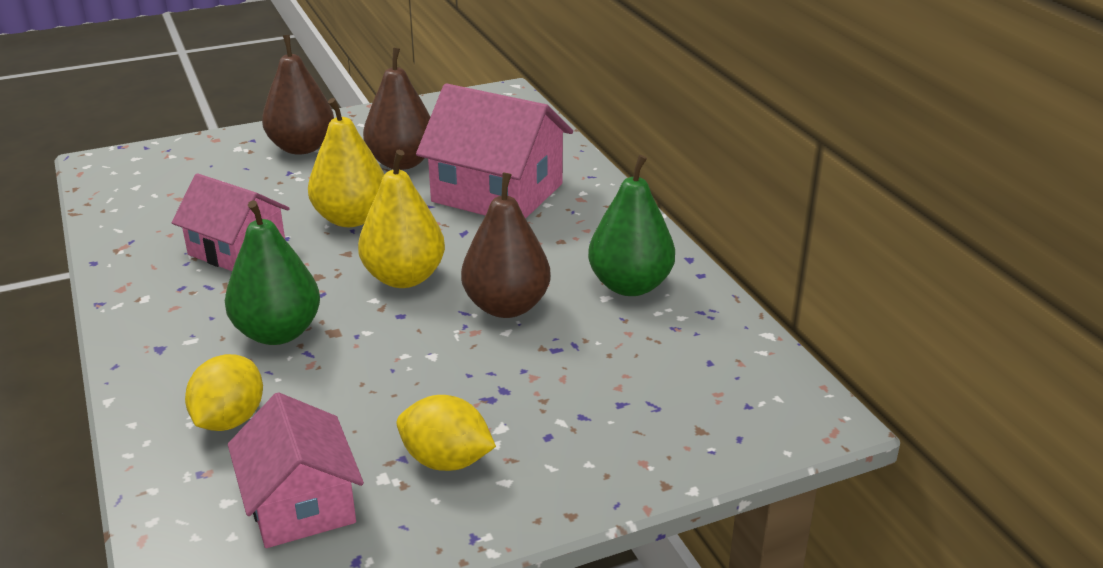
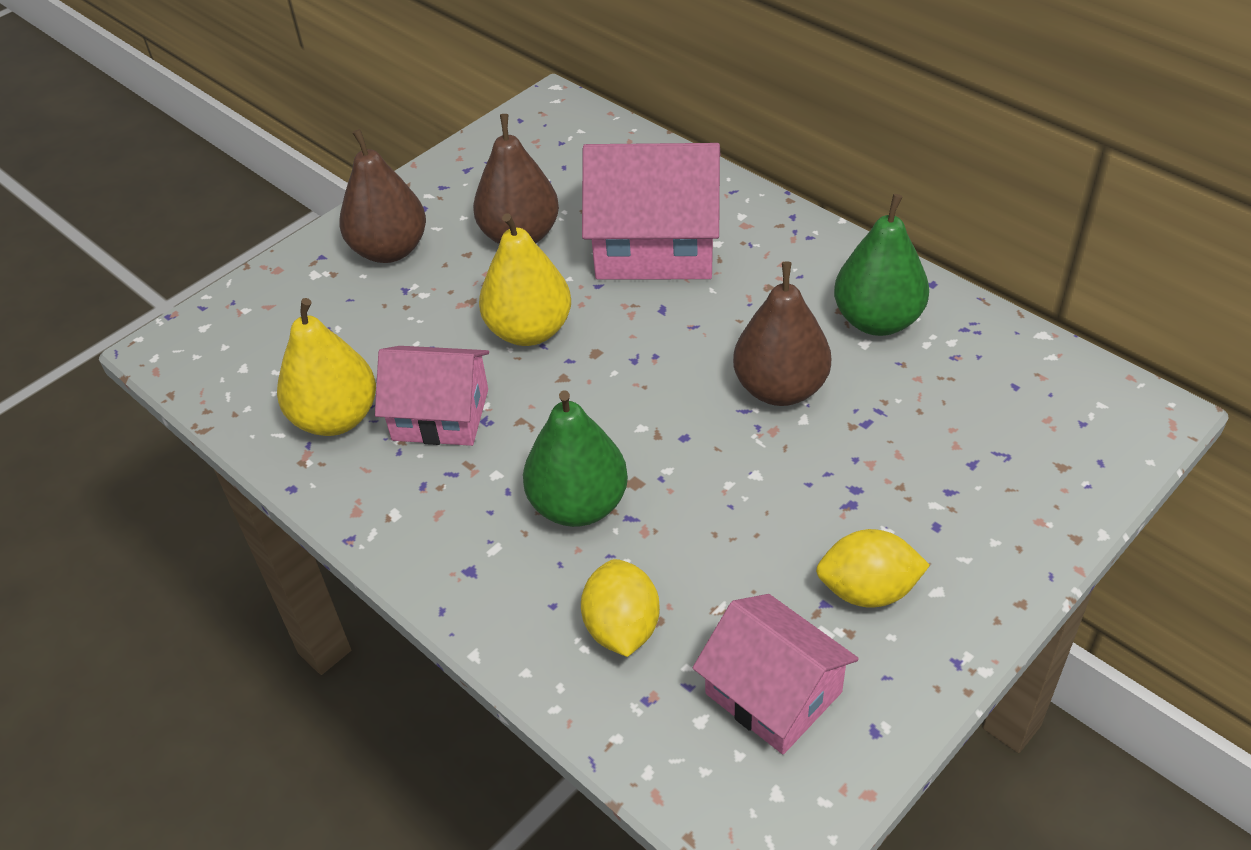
camera: 20 degrees left, 15 degrees up
yellow pear [358,150,445,288] -> yellow pear moved to [277,298,376,436]

